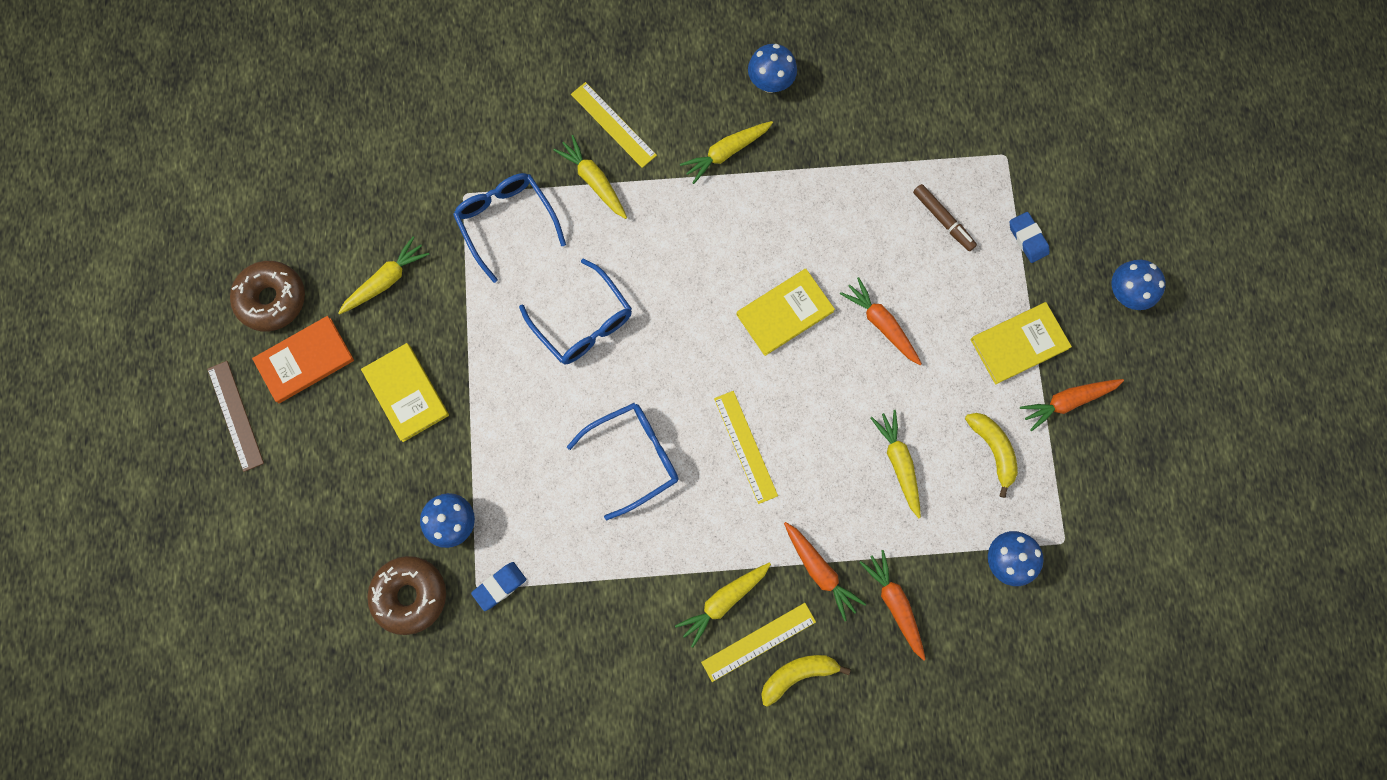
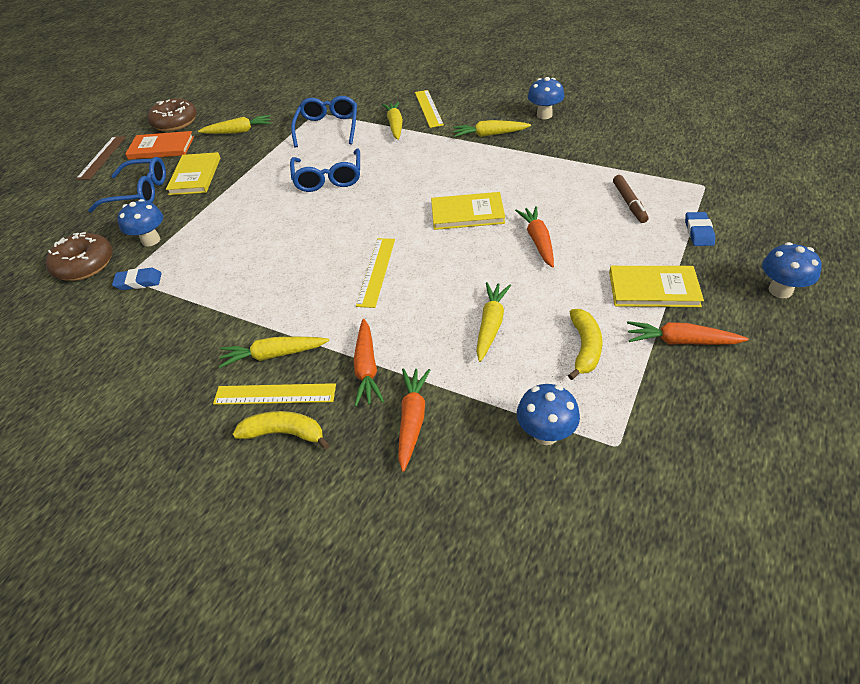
camera: 35 degrees right, 30 degrees down
blue glasses [567,403,678,520] -> blue glasses moved to [88,157,166,212]

